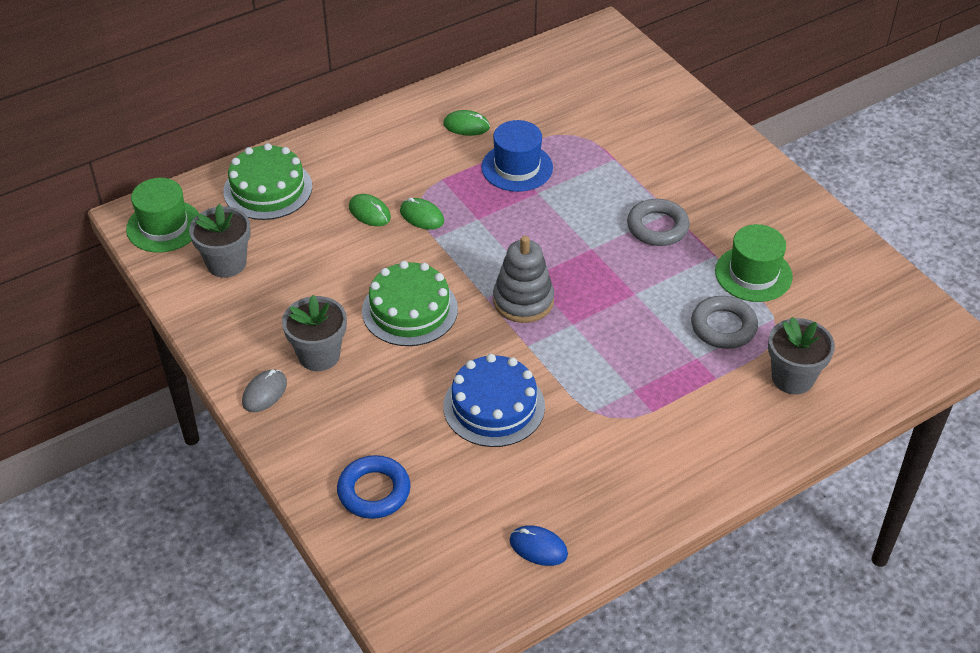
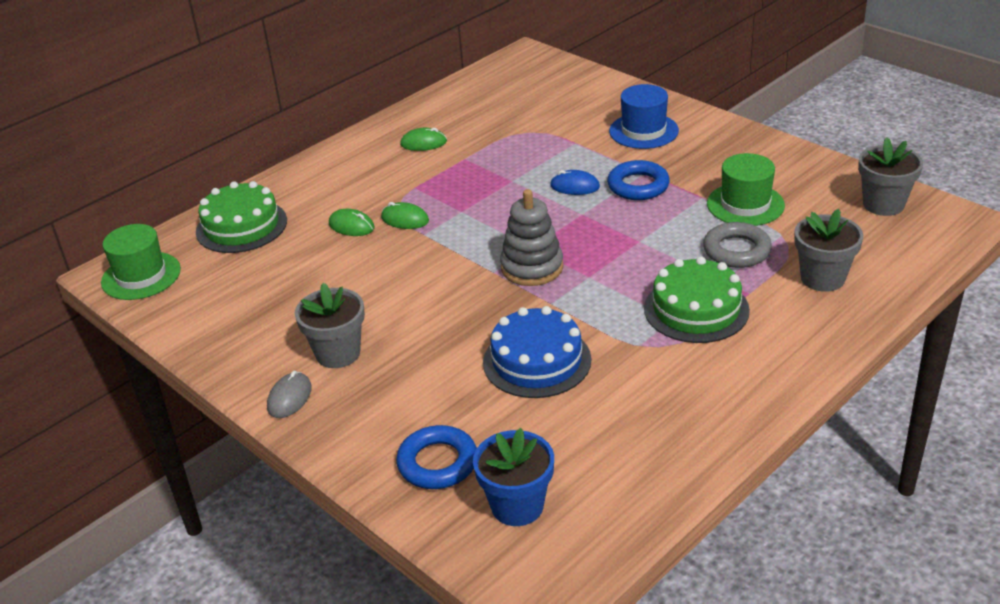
camera: 10 degrees left, 10 degrees down
grey flower pot [189,204,251,278] -> grey flower pot moved to [858,137,923,216]
green cake [362,261,458,346] -> green cake moved to [644,256,750,343]
blue hat [481,120,553,192] -> blue hat moved to [609,84,679,149]
blue mouse [510,525,568,566] -> blue mouse moved to [550,170,600,195]
grey ring [627,199,690,246] -> blue ring [607,160,670,200]
none -> blue flower pot [473,428,554,526]

